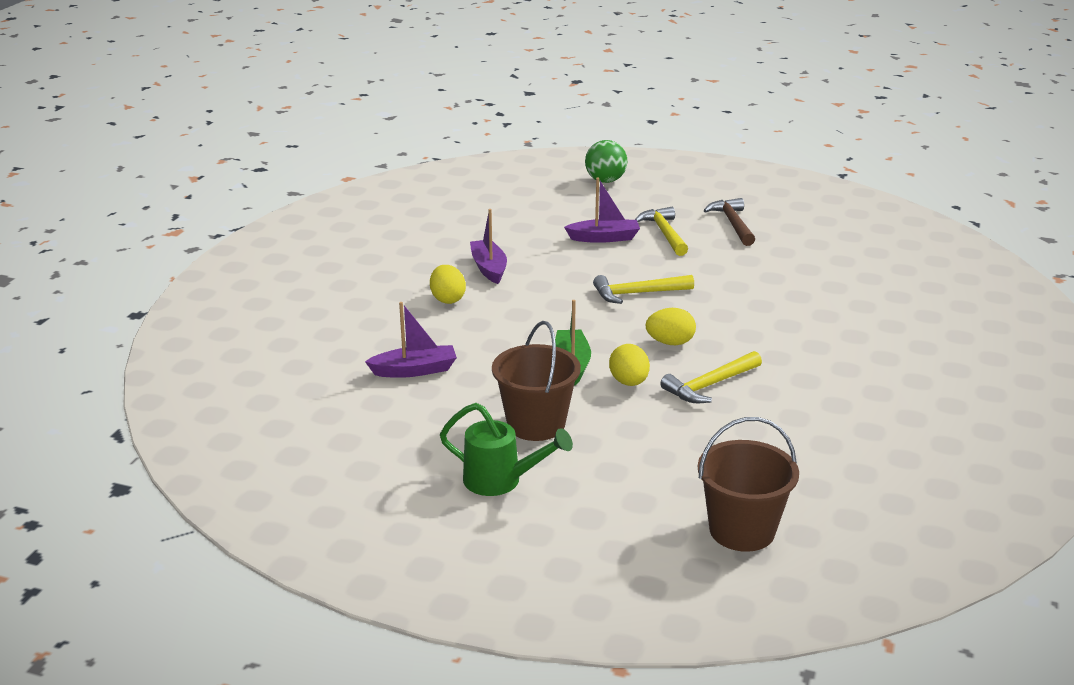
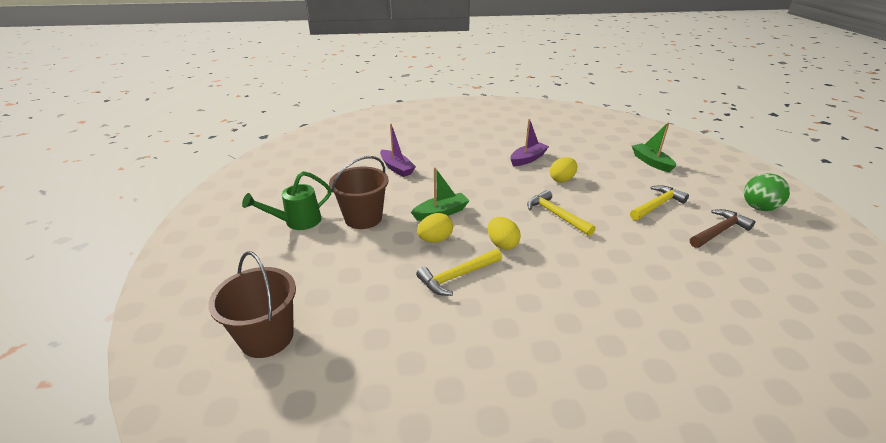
camera: 65 degrees right, 5 degrees up
yellow egg [430,265,466,304] -> yellow egg moved to [550,157,578,182]
green watering can [440,403,573,496] -> green watering can turned 60 degrees clockwise [242,171,331,230]
purple boat [564,177,640,243] -> none
green ball [585,140,627,183] -> green ball moved to [744,173,790,211]
yellow hammer [660,351,762,403] -> yellow hammer turned 60 degrees counterclockwise [416,249,502,296]
none -> green boat [632,122,676,172]

